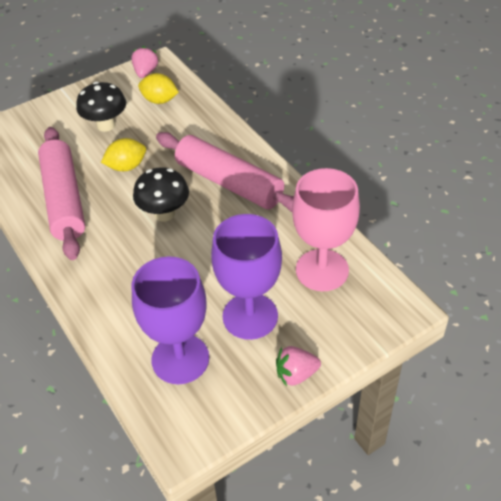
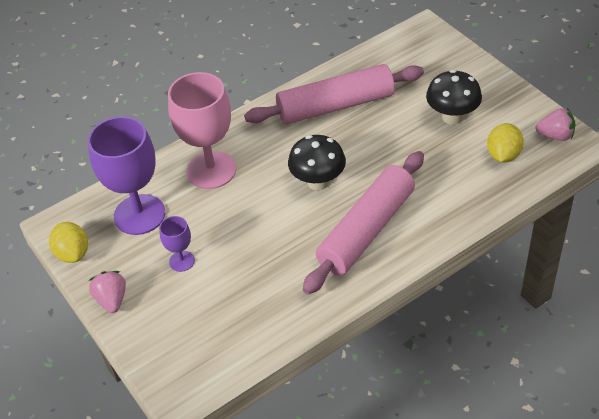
camera: 90 degrees right, 0 degrees up
yellow lemon [101,138,146,171] -> yellow lemon moved to [49,222,88,263]
purple goblet [211,214,282,340] -> purple goblet [159,216,195,272], size x0.47
pink goblet [292,168,360,291] -> pink goblet moved to [168,72,236,189]

